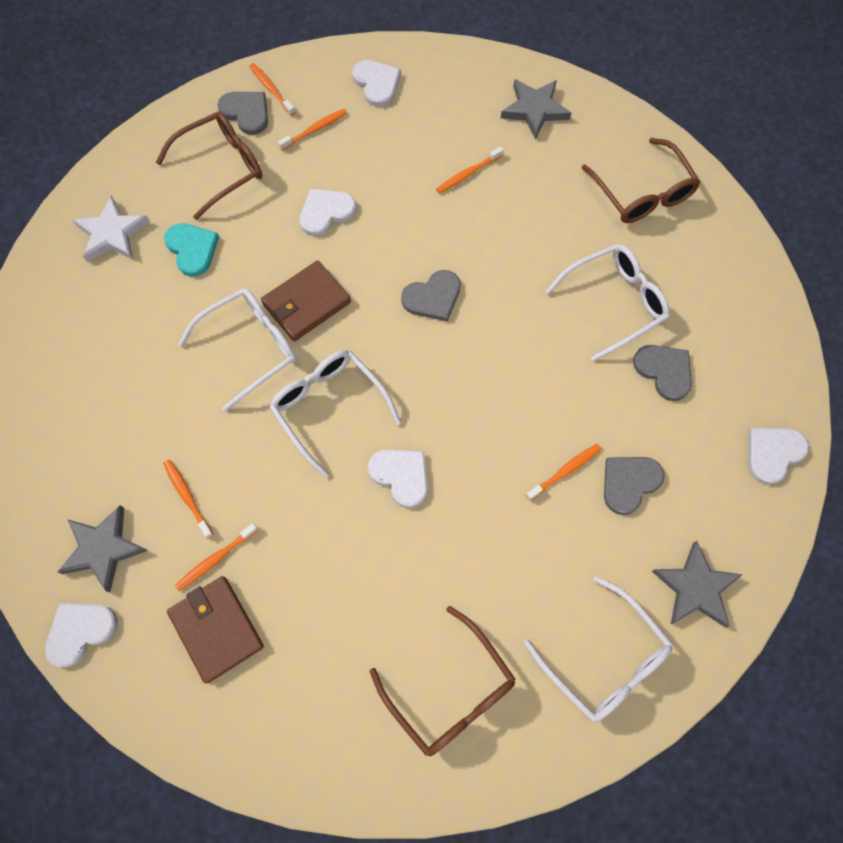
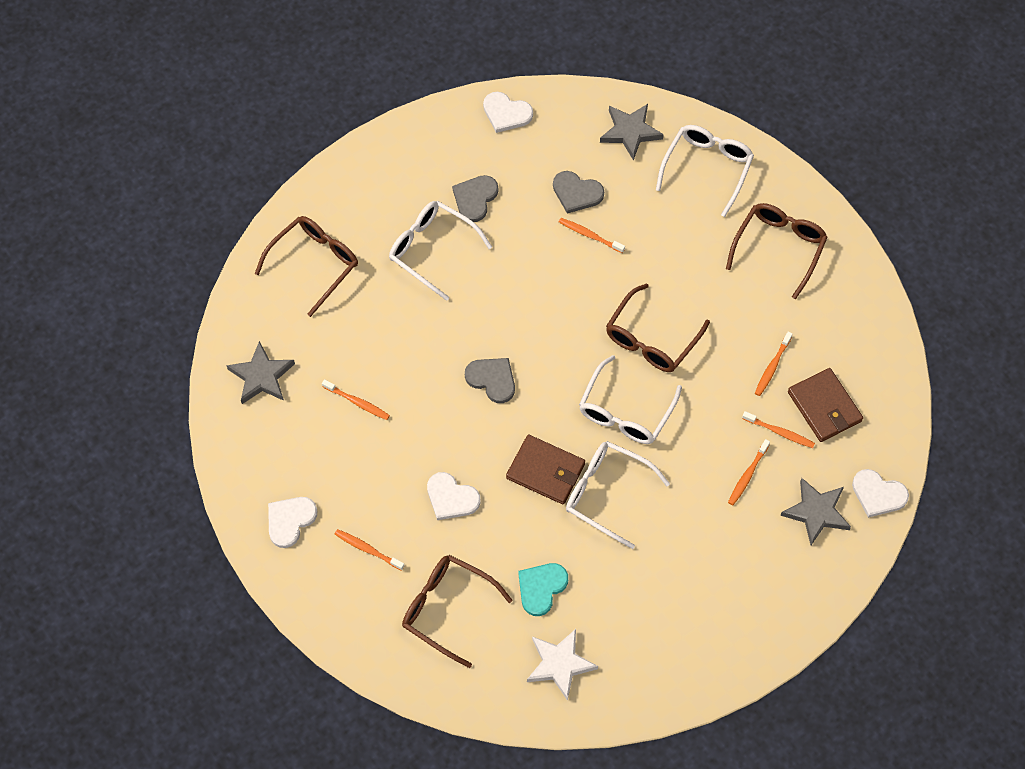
camera: 115 degrees left, 5 degrees down
brown wallet [167,576,264,683] -> brown wallet turned 60 degrees counterclockwise [788,368,863,442]
grey heart [217,92,268,135] -> none
orange toothbrush [249,63,295,116] -> orange toothbrush moved to [755,332,793,396]
white heart [368,449,428,508] -> brown glasses [606,283,710,372]

